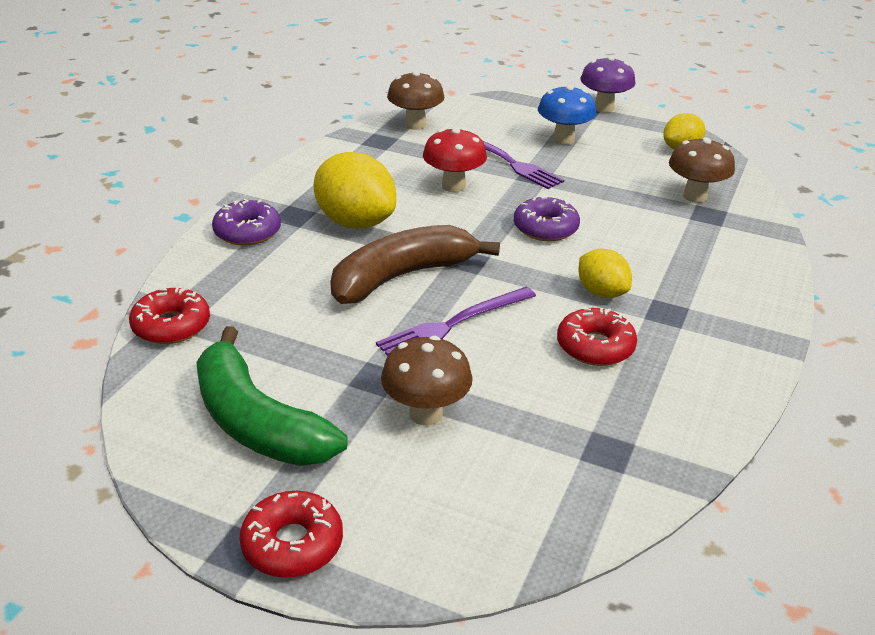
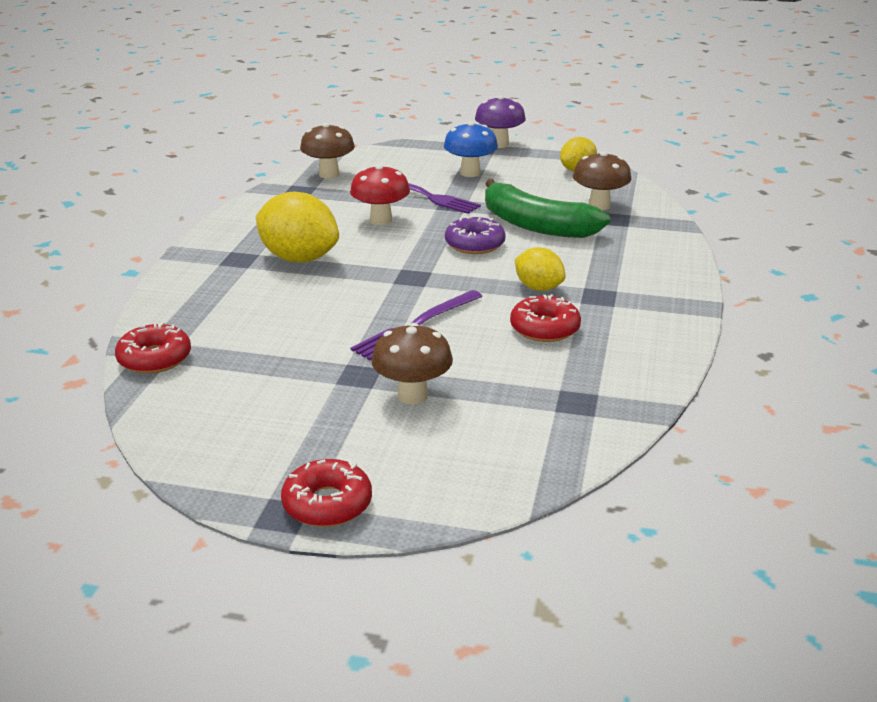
camera: 10 degrees left, 5 degrees down
green banana [196,326,348,466] -> green banana moved to [485,179,610,238]
purple donut [212,199,281,246] -> none
brown banana [330,225,500,304] -> none

